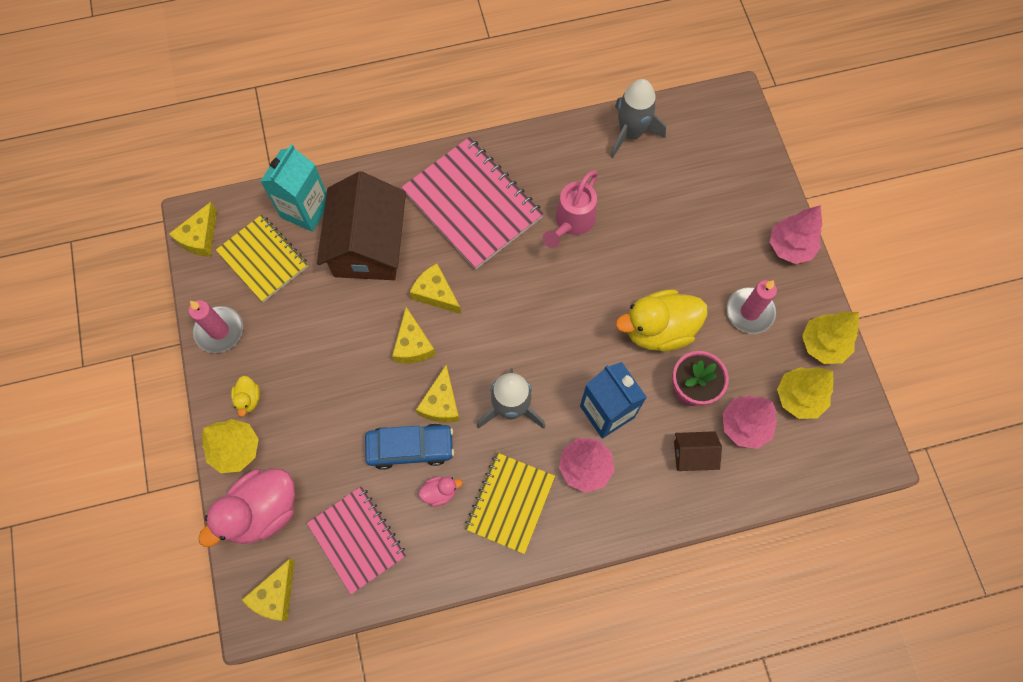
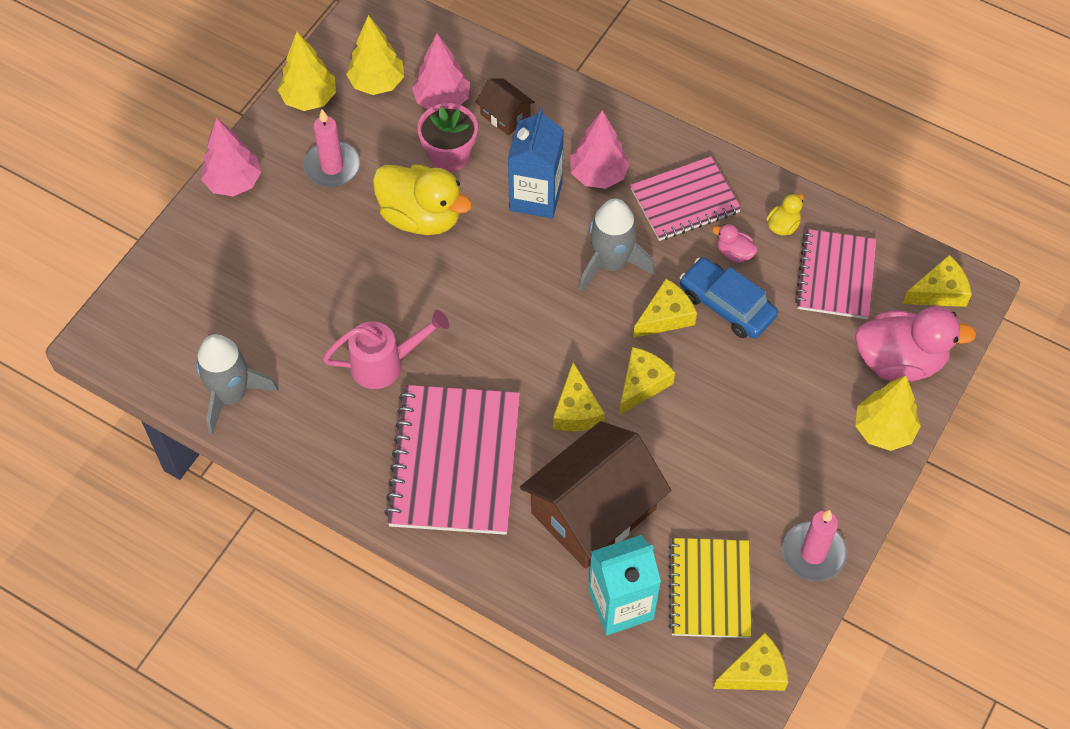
camera: 135 degrees left, 10 degrees down
yellow duck [231,376,260,417] -> yellow duck moved to [766,193,804,235]
yellow notebook [465,453,555,554] -> pink notebook [630,156,741,241]

